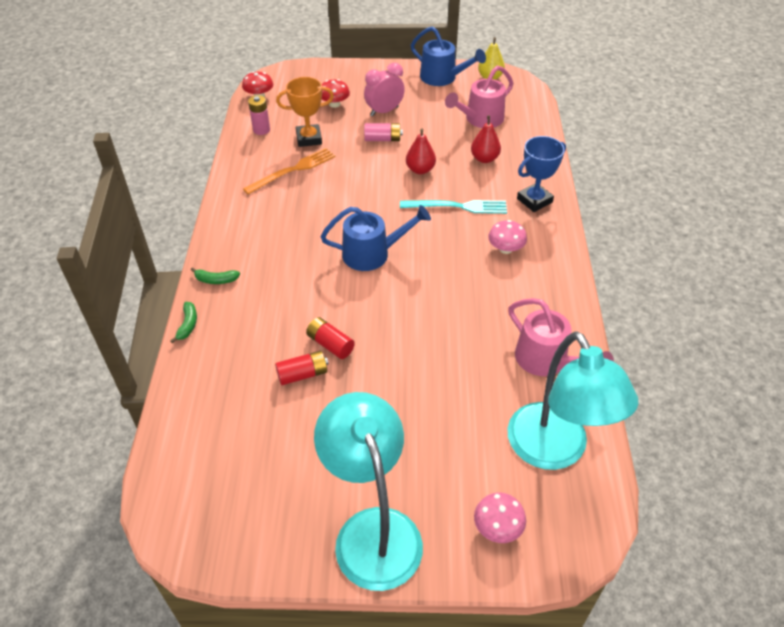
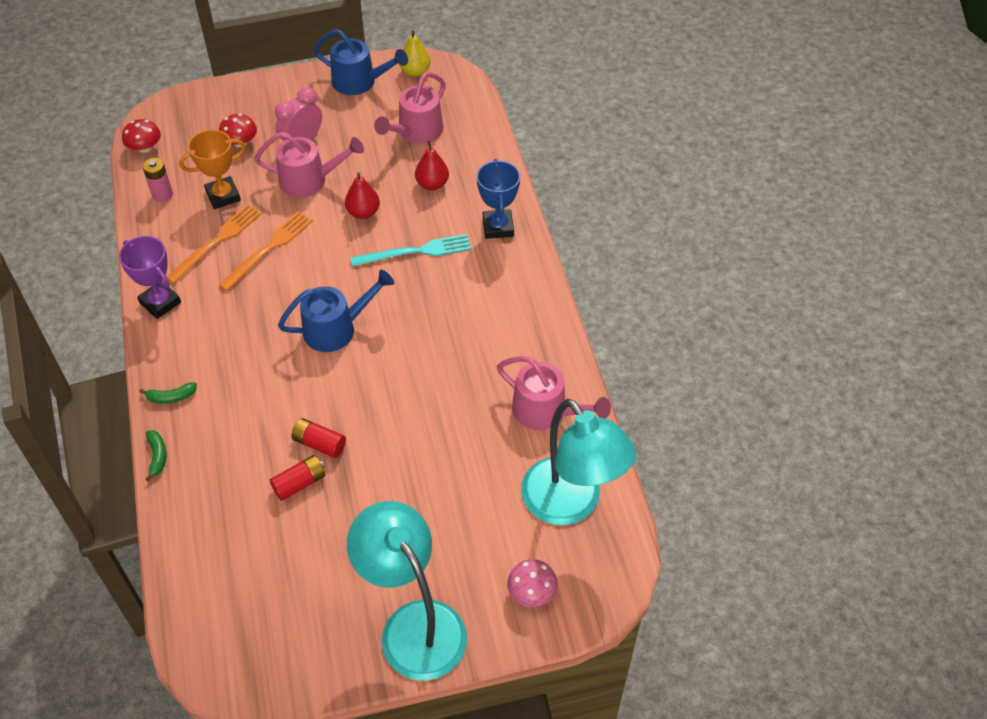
camera: 15 degrees left, 5 degrees up
pink battery [364,123,403,141] -> pink watering can [254,132,364,197]
pink mushroom [488,220,527,254] -> none
blue trophy [517,136,566,212] -> blue trophy turned 45 degrees counterclockwise [477,159,520,239]
none -> purple trophy [119,236,181,319]
none -> orange fork [219,212,313,291]

